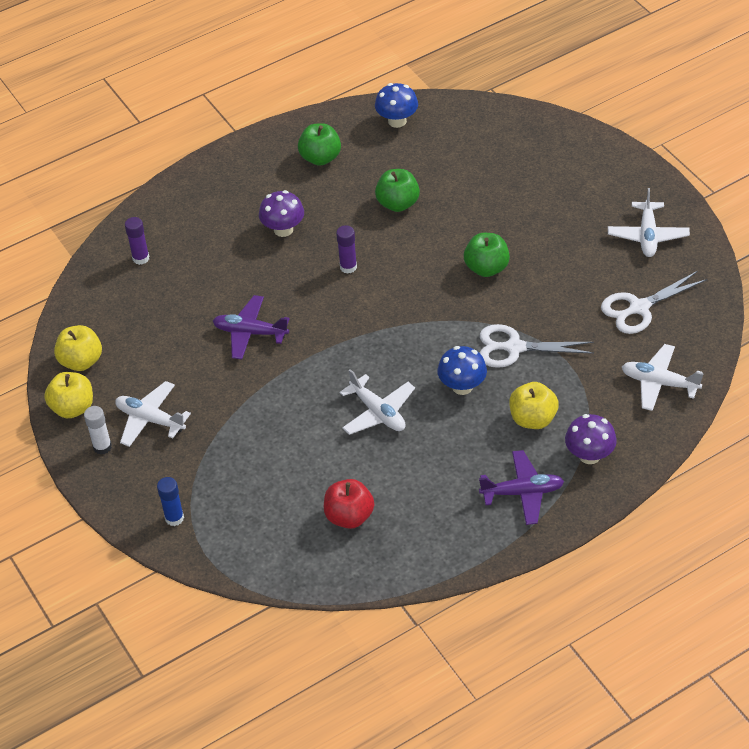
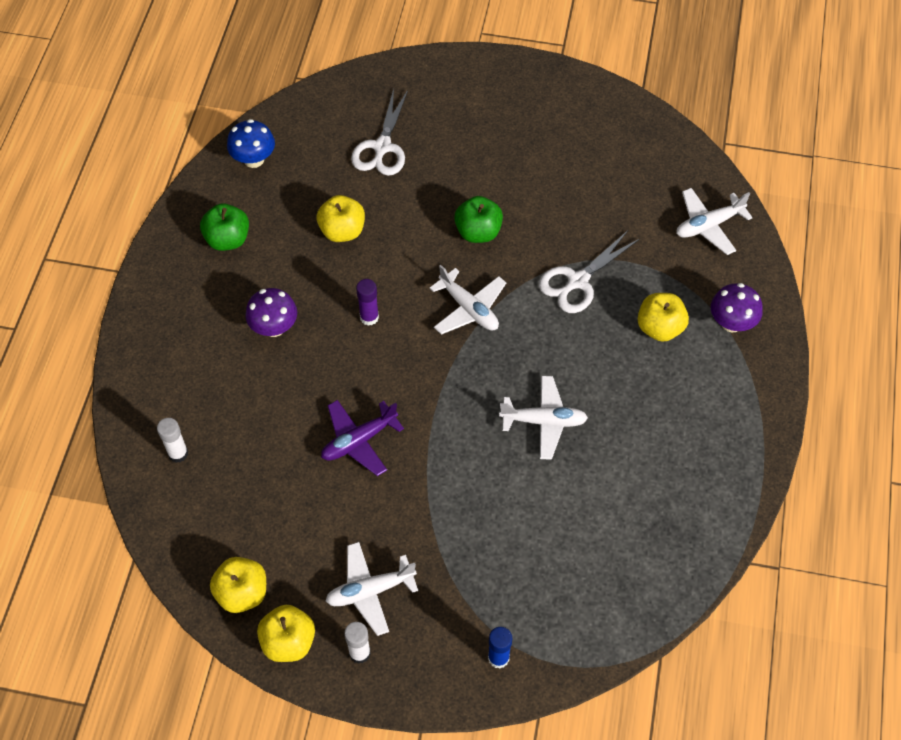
camera: 50 degrees left, 10 degrees up
purple glue stick [125,217,149,265] -> white glue stick [157,418,188,463]
red apple [324,479,374,529] -> none
green apple [375,169,420,212] -> yellow apple [317,195,365,242]
blue mushroom [437,346,487,395] -> none
purple plane [479,450,564,525] -> none
white scissors [601,271,707,334] -> white scissors moved to [351,89,408,176]
white plane [608,188,690,257] -> white plane moved to [429,265,506,335]

